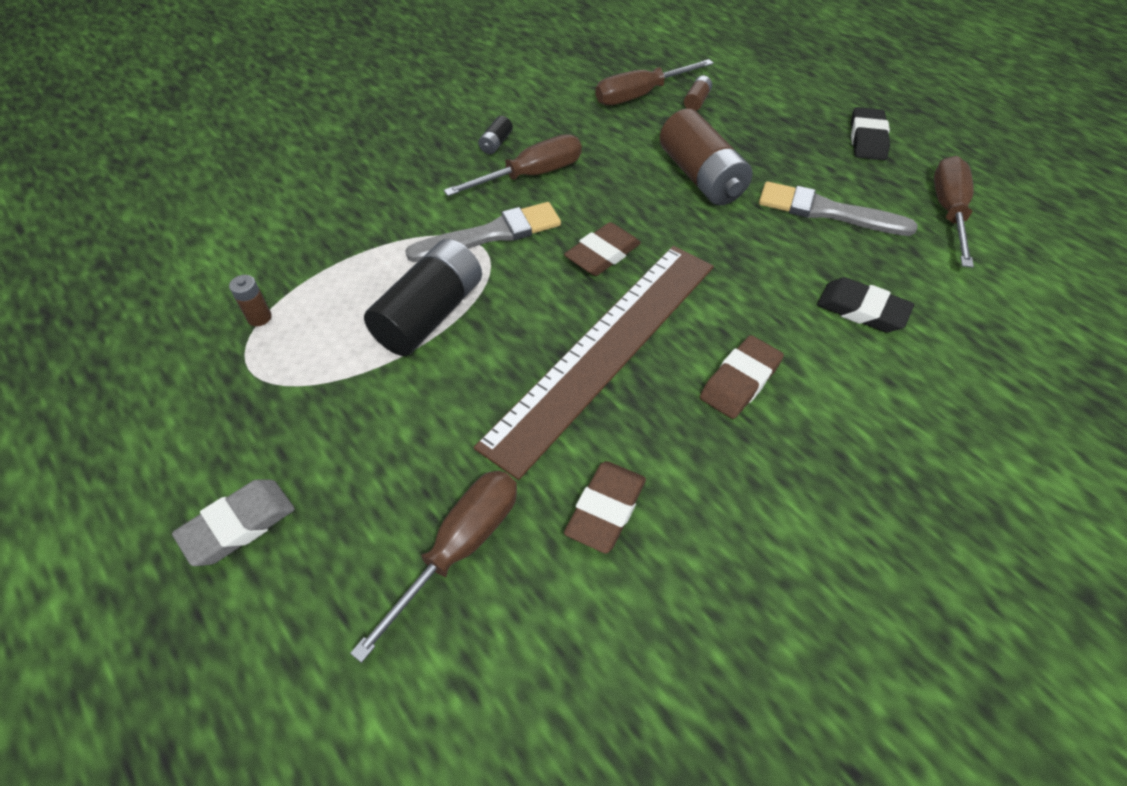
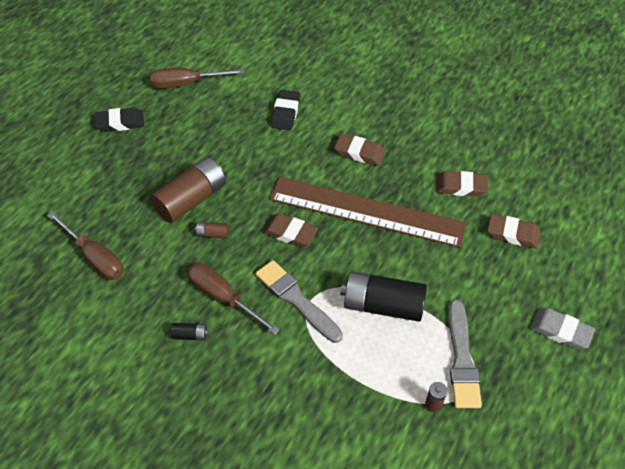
camera: 110 degrees left, 0 degrees up
brown screwdriver [350,471,517,663] -> brown eraser [487,214,541,249]
brown battery [684,76,712,111] -> brown battery moved to [195,222,229,238]
grey brush [759,181,918,236] -> grey brush moved to [448,300,482,408]

